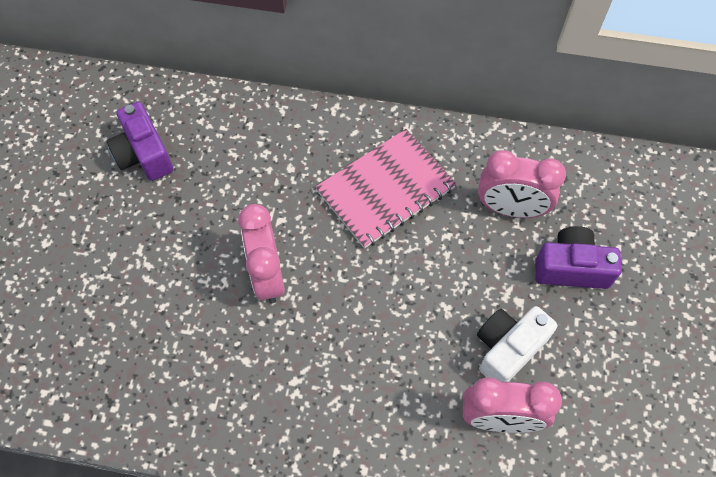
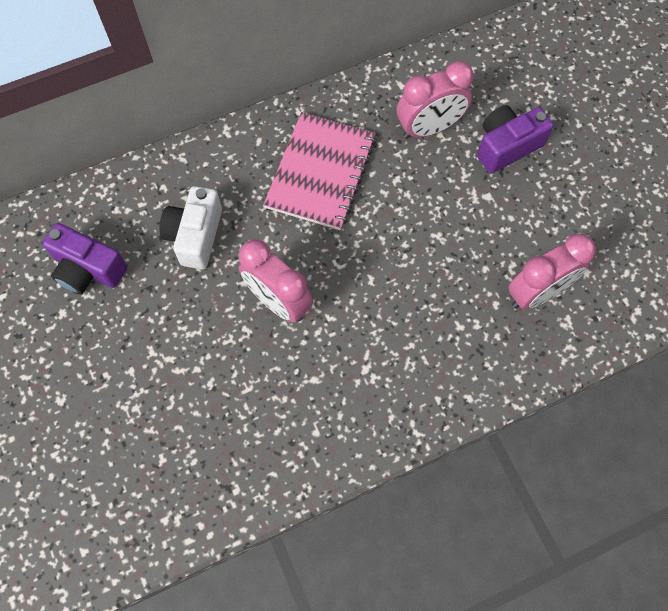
camera: 35 degrees left, 5 degrees up
white camera [477,306,557,382] -> white camera moved to [159,186,222,269]

